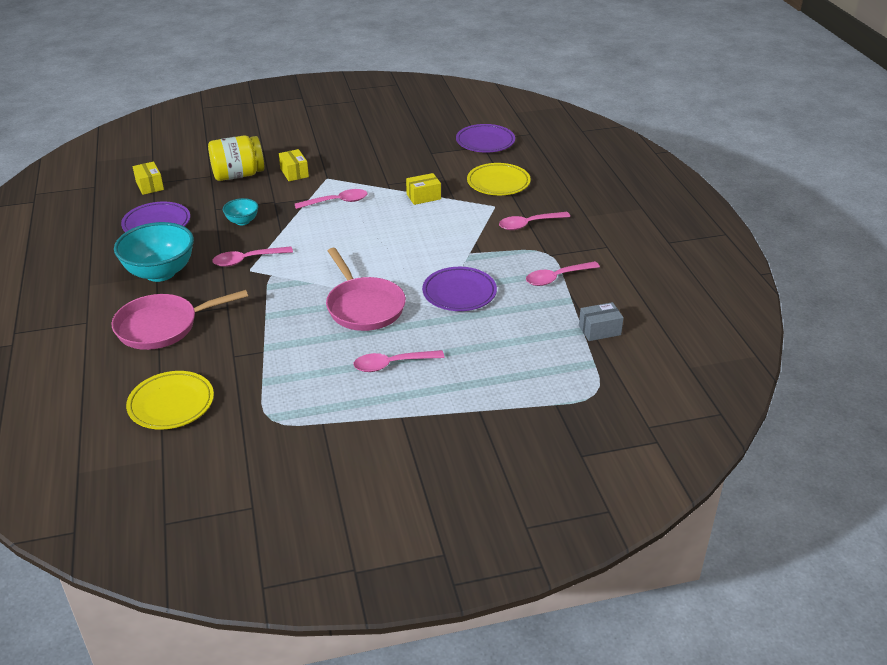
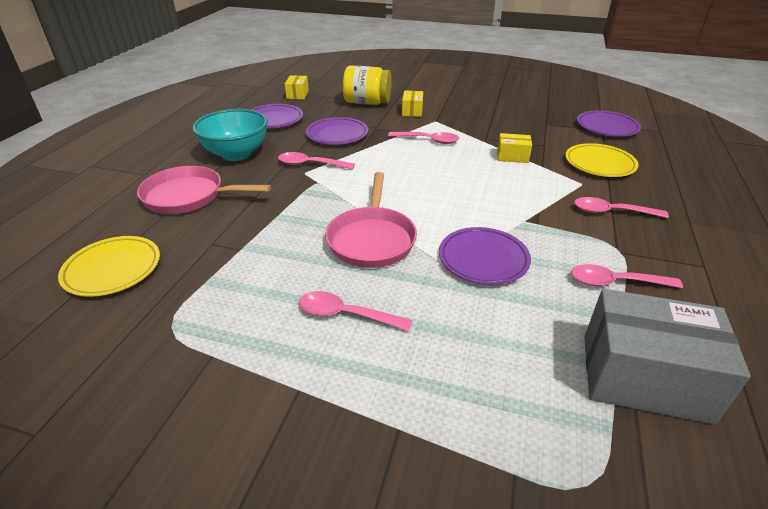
camera: 30 degrees right, 0 degrees up
turquoise bowl [223,198,258,225] -> purple plate [306,117,368,145]
grey box [579,302,624,341] -> grey box [584,289,751,425], size x2.13

